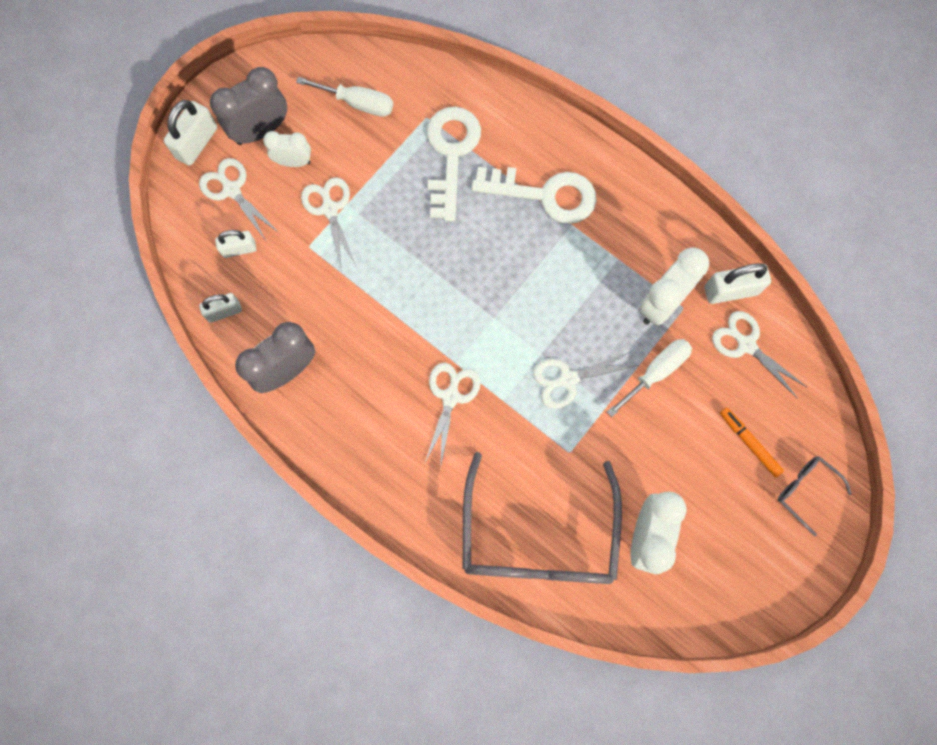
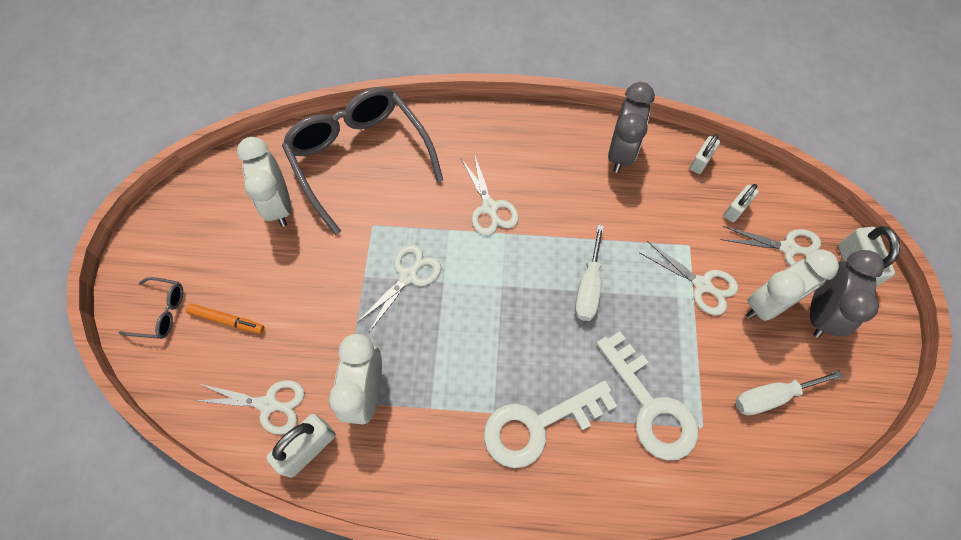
camera: 145 degrees right, 10 degrees down
white clock [263,131,311,167] -> white clock [746,249,839,321], size x1.63
white screwdriver [607,339,692,417] -> white screwdriver moved to [575,225,604,321]

